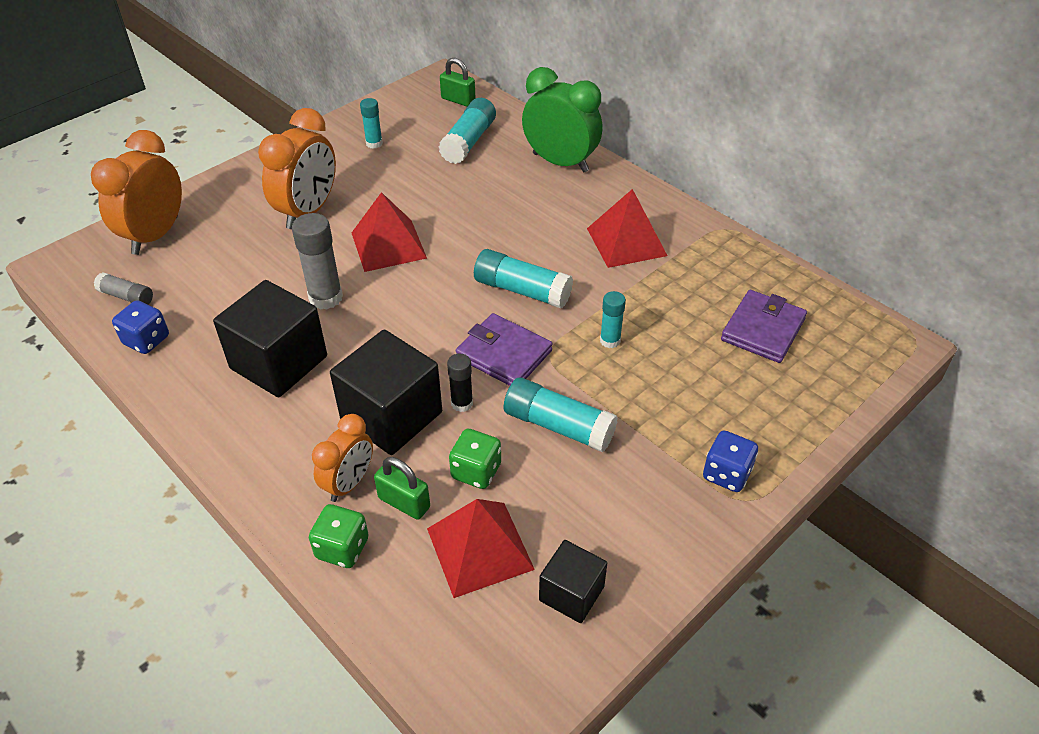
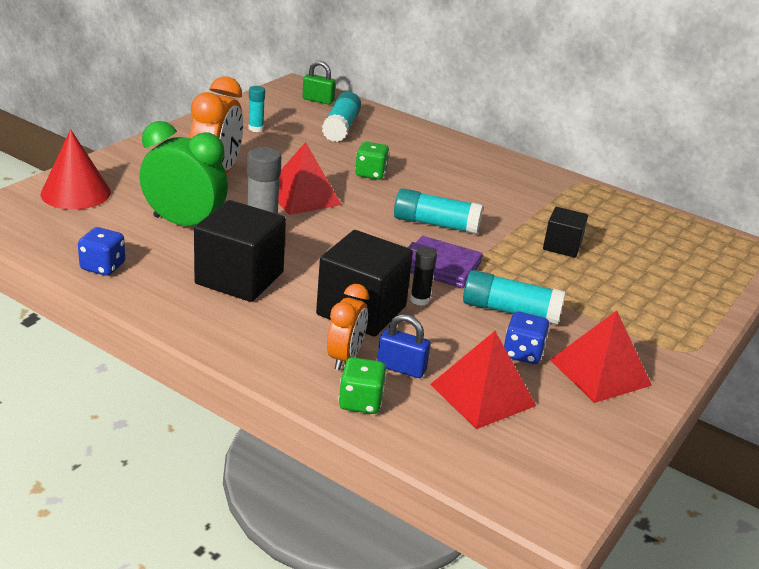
camera: 15 degrees left, 15 degrees down
orange clock [91,130,182,255] -> red cone [41,129,111,210]
grey glue stick [94,272,153,304] -> none
green padlock [374,457,430,520] -> blue padlock [377,314,431,378]
green dice [449,429,501,489] -> green dice moved to [355,142,389,180]
green clock [522,67,603,172] -> green clock moved to [139,121,228,226]
black cube [539,540,607,623] -> black cube moved to [543,207,588,258]
red pyramid [587,189,667,268] -> red pyramid moved to [550,311,652,403]
turquoise glue stick [600,291,626,348] -> none
blue dice [703,431,758,492] -> blue dice moved to [504,312,550,364]
purple wallet [721,290,807,363] -> none

